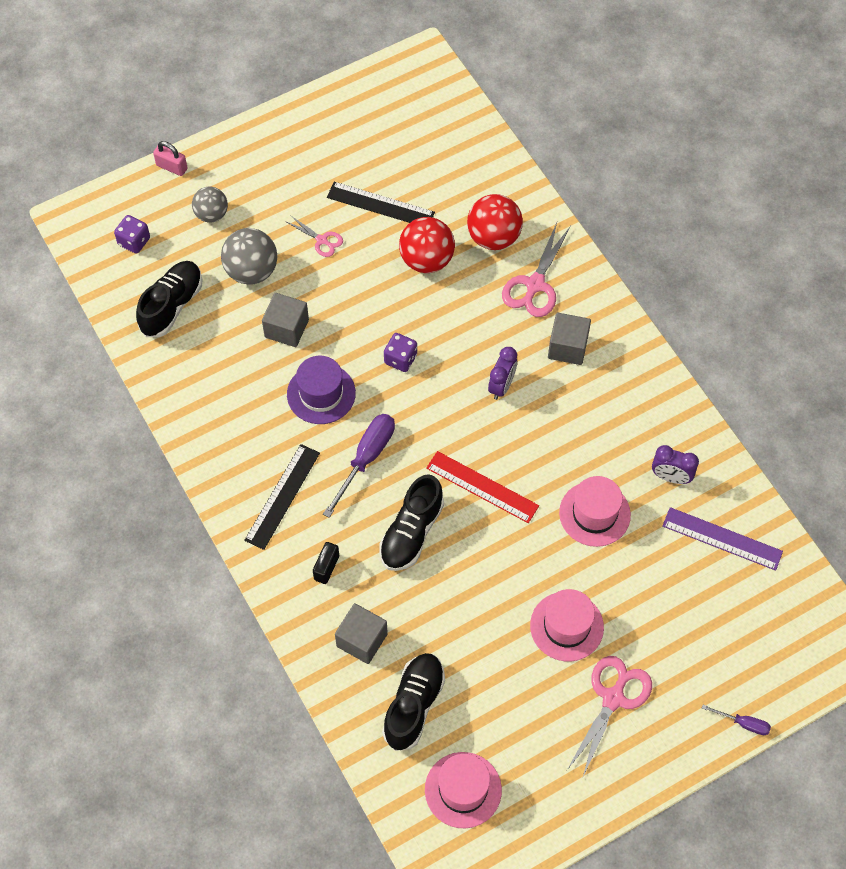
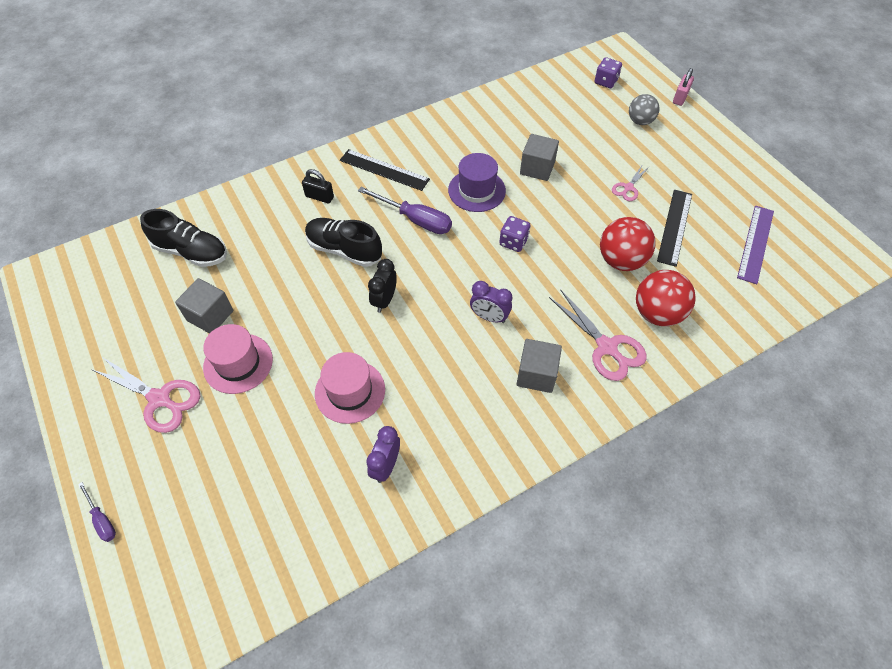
camera: 90 degrees right, 5 degrees down
black shoe [136,261,202,337] -> none
grey ball [221,228,278,285] -> none
grey cube [335,603,388,664] -> grey cube moved to [175,278,234,334]
pink hat [425,752,502,828] -> none
red ruler [426,451,539,523] -> black clock [368,259,397,313]
pink scissors [502,223,571,317] -> pink scissors turned 150 degrees counterclockwise [549,289,647,381]
purple ruler [662,507,783,571] -> purple ruler moved to [737,206,774,284]
purple screwdriver [702,705,771,735] -> purple screwdriver turned 60 degrees counterclockwise [78,482,116,542]

